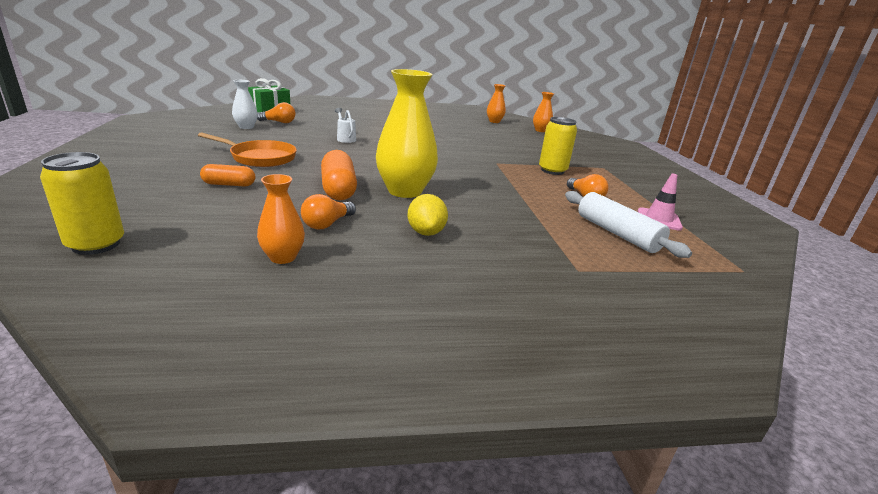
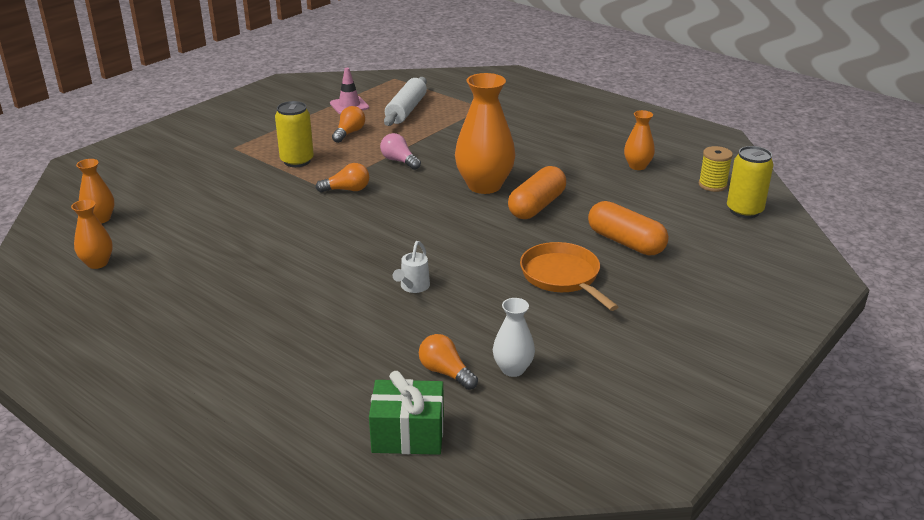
camera: 130 degrees left, 5 degrees up
orange capsule [200,164,255,187] -> orange capsule [588,201,669,255], size x1.65
orange light bulb [301,194,356,229] -> orange light bulb moved to [316,163,369,193]
yellow vase [376,69,438,198] -> orange vase [455,73,515,194]
yellow lemon [407,194,448,236] -> none
none -> pink light bulb [380,133,421,170]
none -> yellow spool [699,146,733,192]

